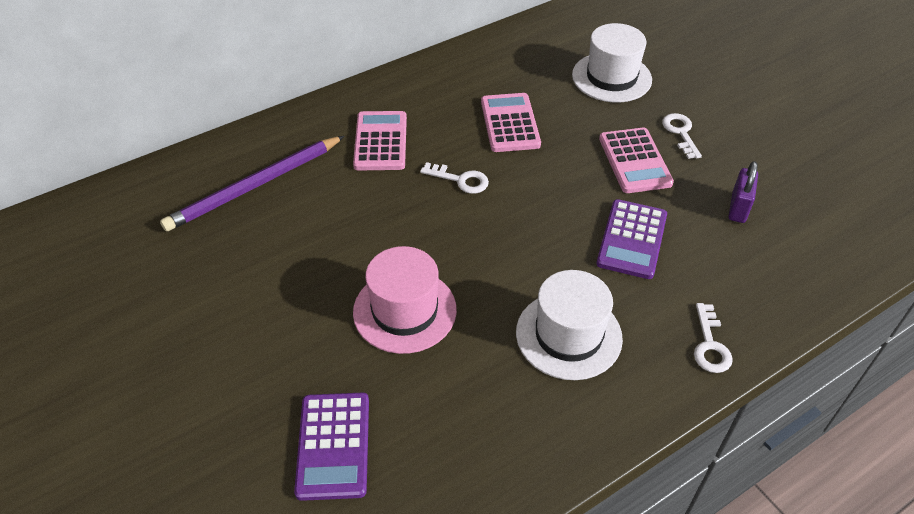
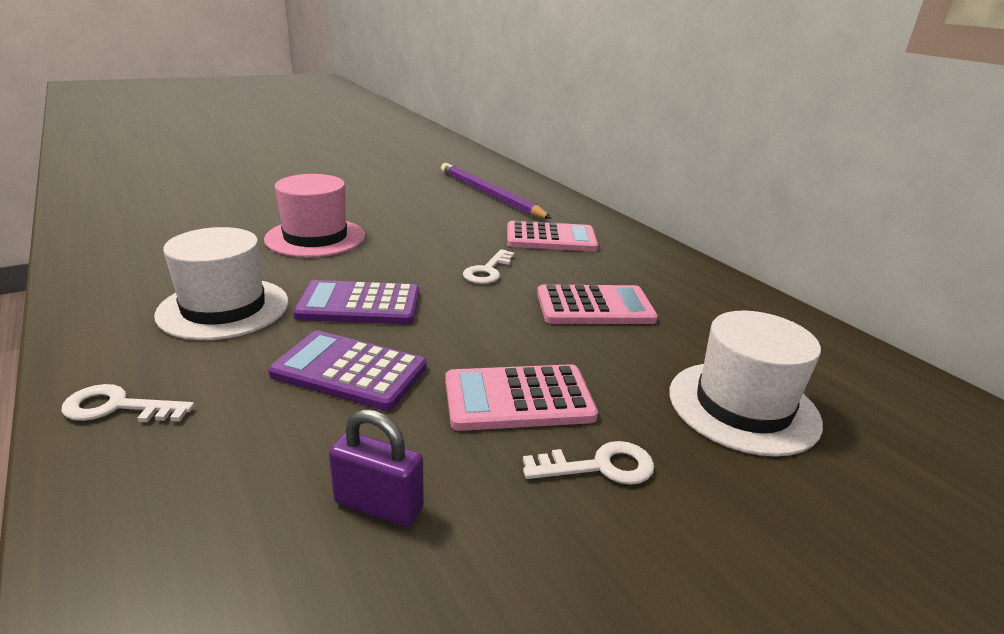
camera: 90 degrees right, 20 degrees down
purple calculator [294,393,369,501] -> purple calculator moved to [293,280,419,324]

